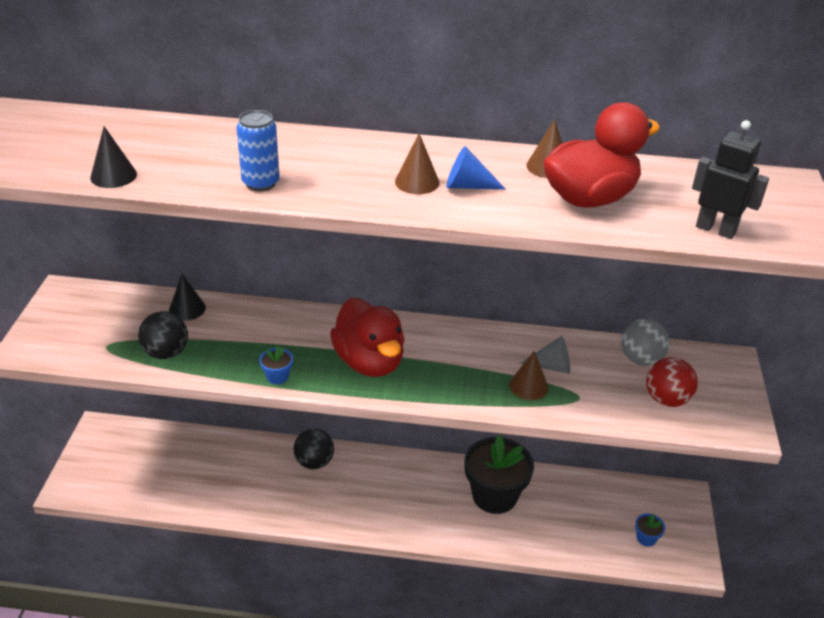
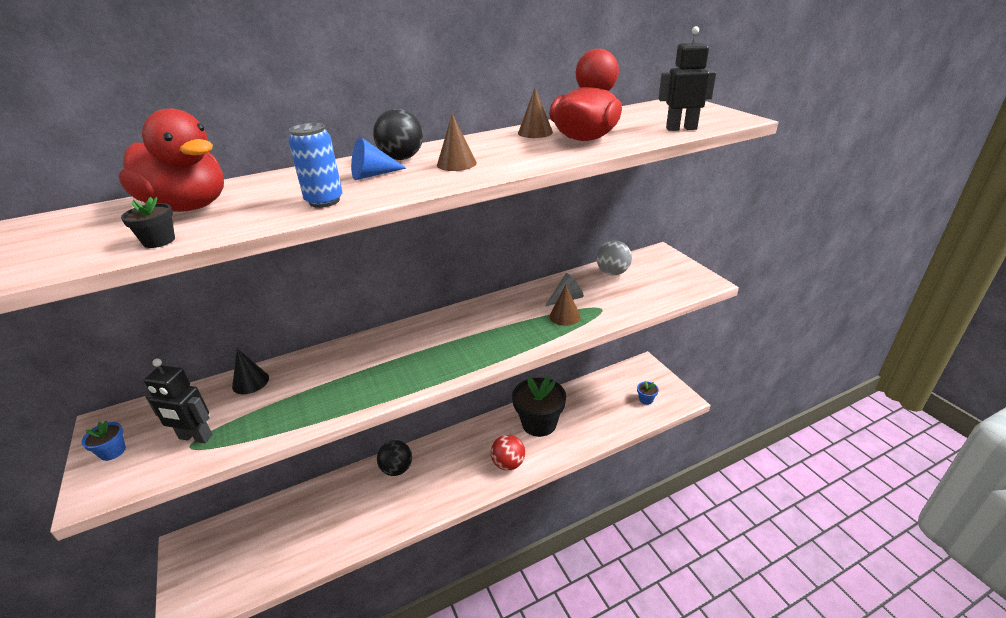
camera: 30 degrees left, 5 degrees down
black cone [90,126,137,188] -> black flower pot [121,197,175,248]
black ball [138,311,188,359] -> black ball moved to [373,109,423,160]
blue flower pot [259,346,293,384] -> blue flower pot moved to [81,421,126,461]
red duck [330,297,405,377] -> red duck moved to [119,108,224,212]
blue cone [446,146,506,190] -> blue cone moved to [351,137,406,180]
red ball [646,357,698,407] -> red ball moved to [491,435,525,471]
none -> black robot [144,358,213,443]

